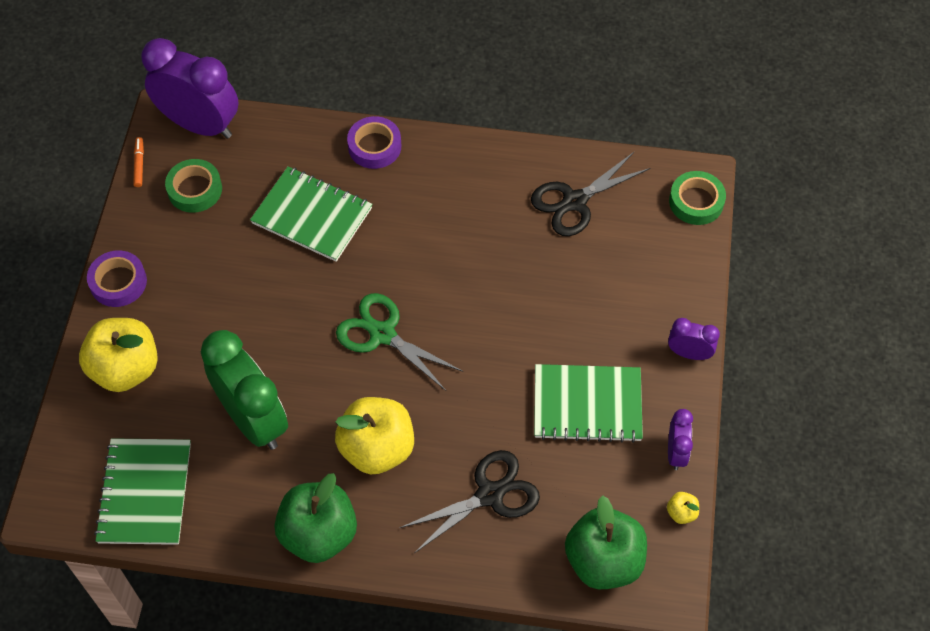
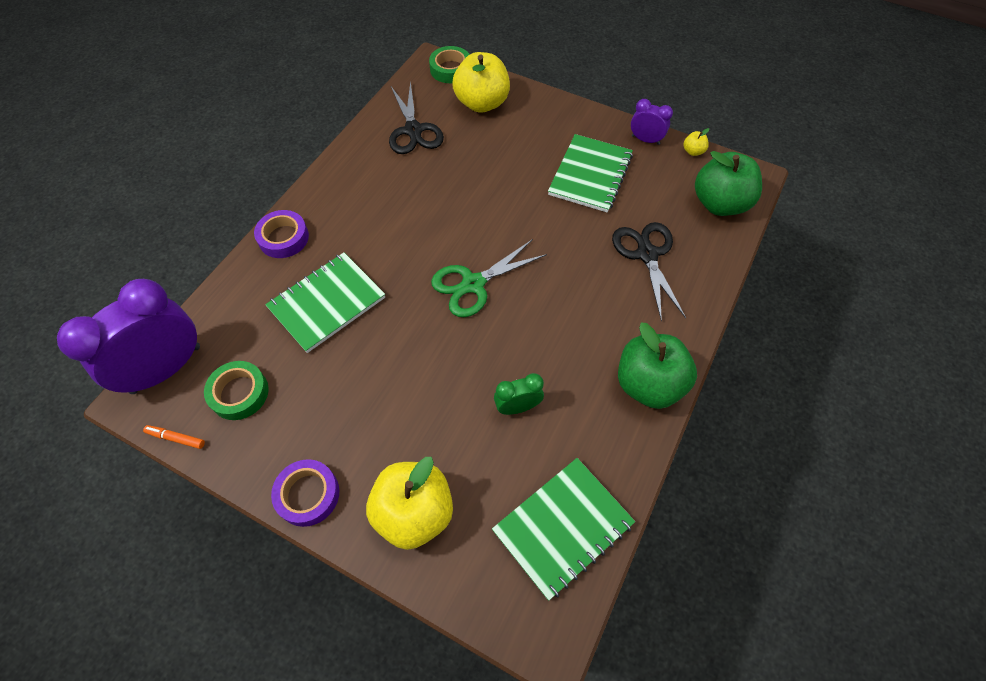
camera: 70 degrees left, 0 degrees up
green notebook [94,438,191,545] -> green notebook turned 60 degrees counterclockwise [492,458,635,601]
green clock [201,330,288,450] -> green clock [494,373,544,415], size x0.48
yellow apple [335,397,414,474] -> yellow apple moved to [452,52,510,113]
purple clock [668,318,720,360] -> none

